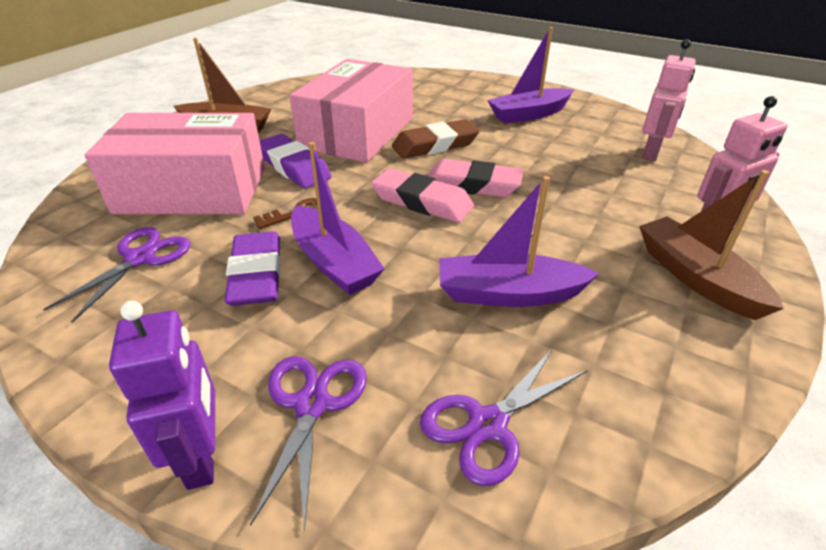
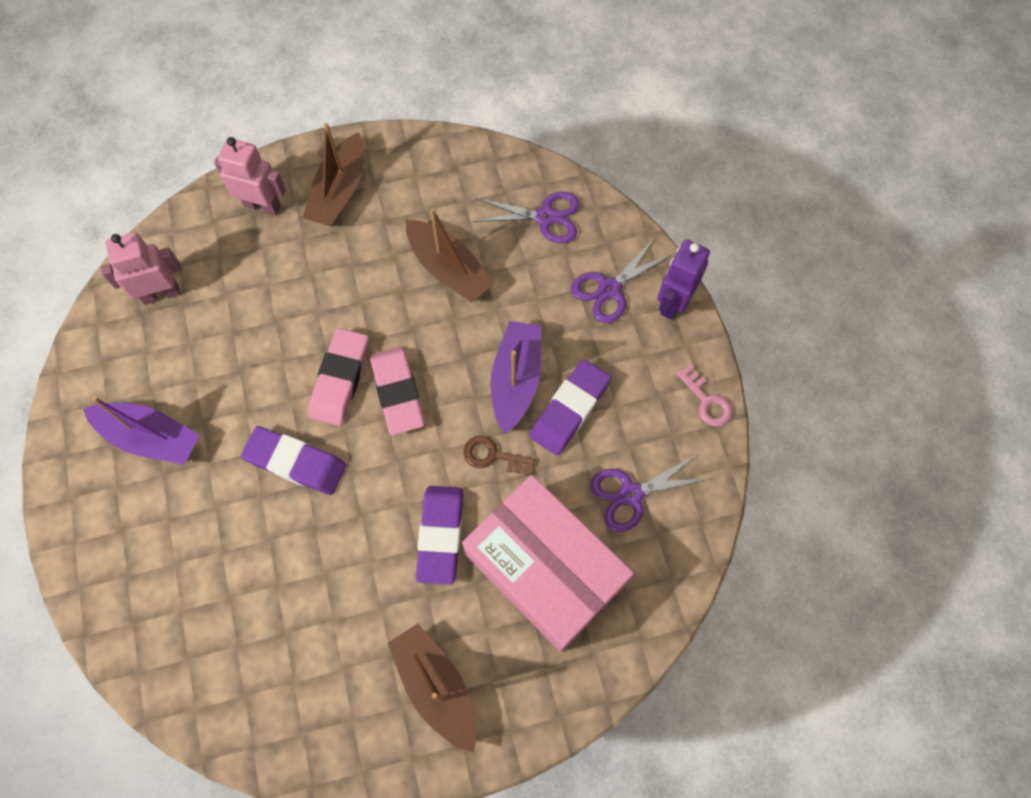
camera: 135 degrees left, 30 degrees up
pink box [290,59,413,163] -> none
brown eraser [392,119,480,159] -> purple eraser [241,426,346,495]
pink eraser [428,159,524,197] -> pink eraser turned 45 degrees clockwise [309,328,369,426]
purple boat [439,176,600,307] -> brown boat [406,208,494,303]
none -> pink key [676,364,732,427]

